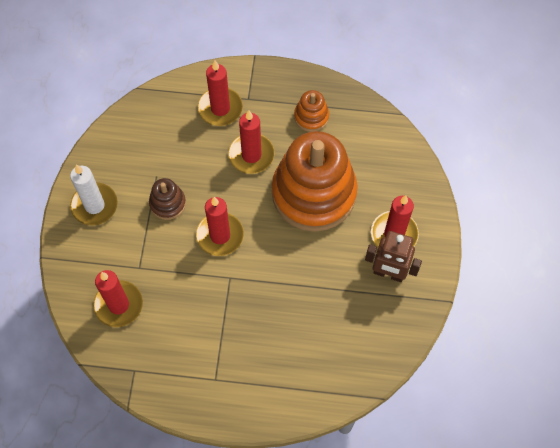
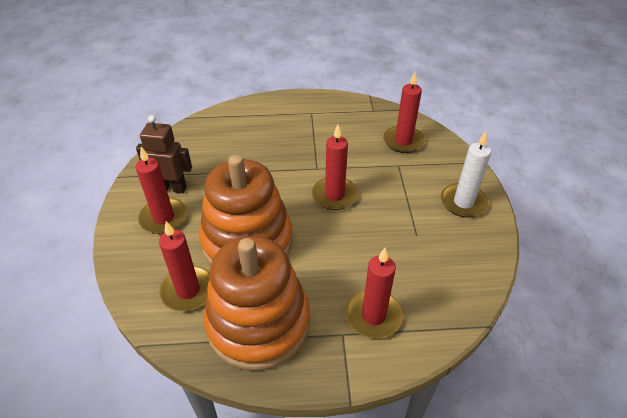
camera: 170 degrees right, 20 degrees down
brown stacking toy [149,178,186,220] -> none
red candle [229,111,275,174] -> red candle moved to [159,221,210,311]
orange stacking toy [294,90,329,132] -> orange stacking toy [203,236,310,371], size x2.33

